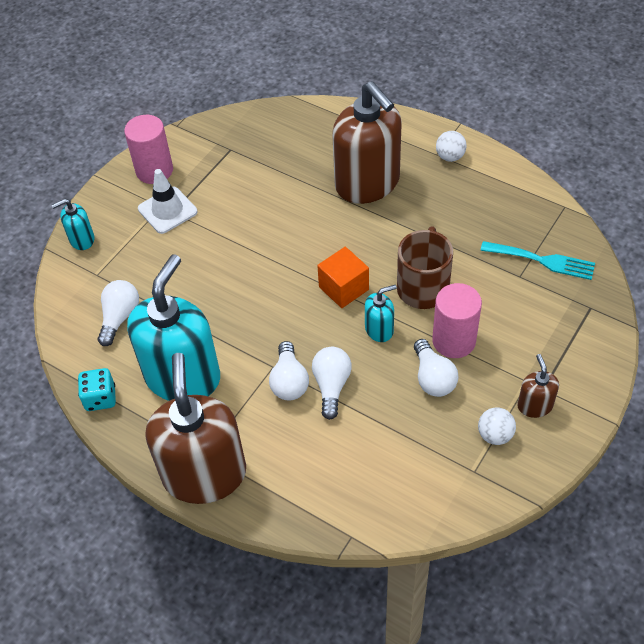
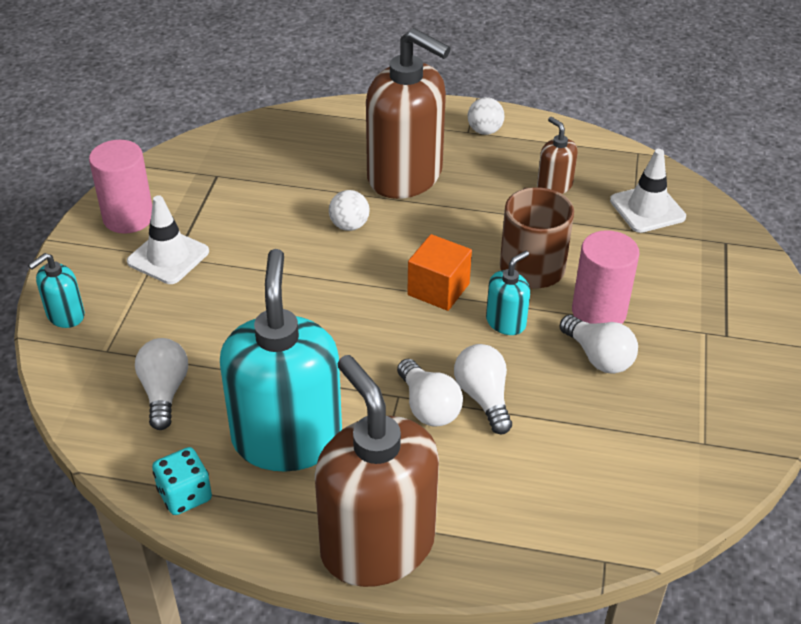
camera: 25 degrees left, 10 degrees down
white ball [478,407,516,445] -> white ball moved to [329,190,369,231]
turquoise fork [480,241,595,280] -> white traffic cone [610,149,686,233]
brown soap dispenser [517,354,559,418] -> brown soap dispenser moved to [537,117,578,194]

